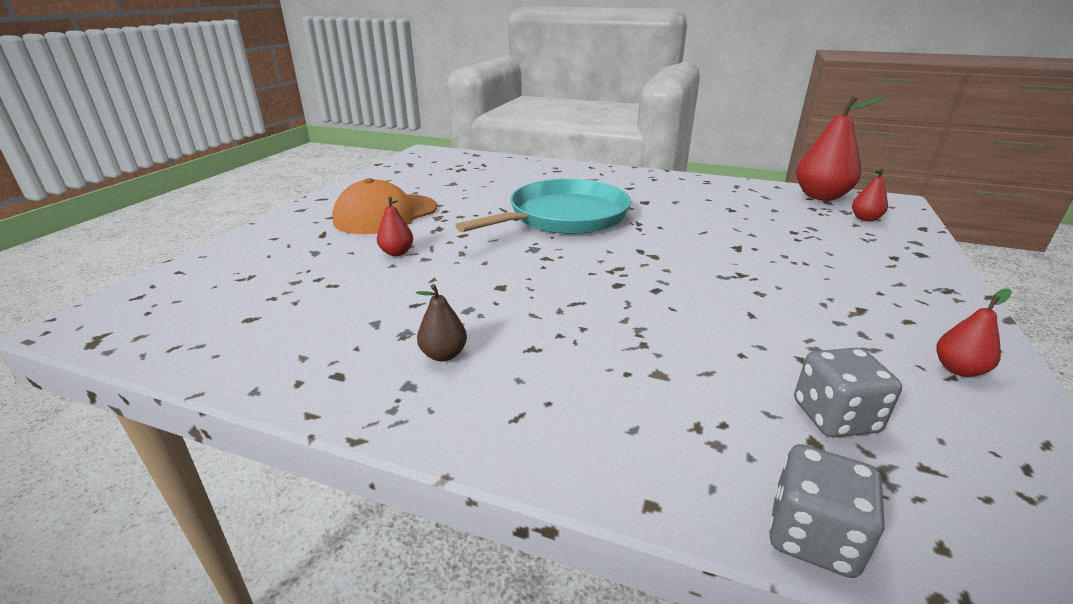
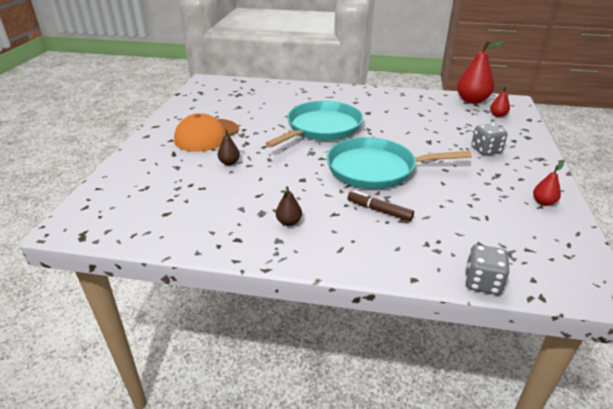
camera: 10 degrees left, 5 degrees up
red pear [377,196,413,256] -> brown pear [218,130,240,165]
grey dice [794,348,902,438] -> grey dice moved to [471,123,507,156]
none -> turquoise pan [327,137,472,189]
none -> brown marker [348,190,414,221]

